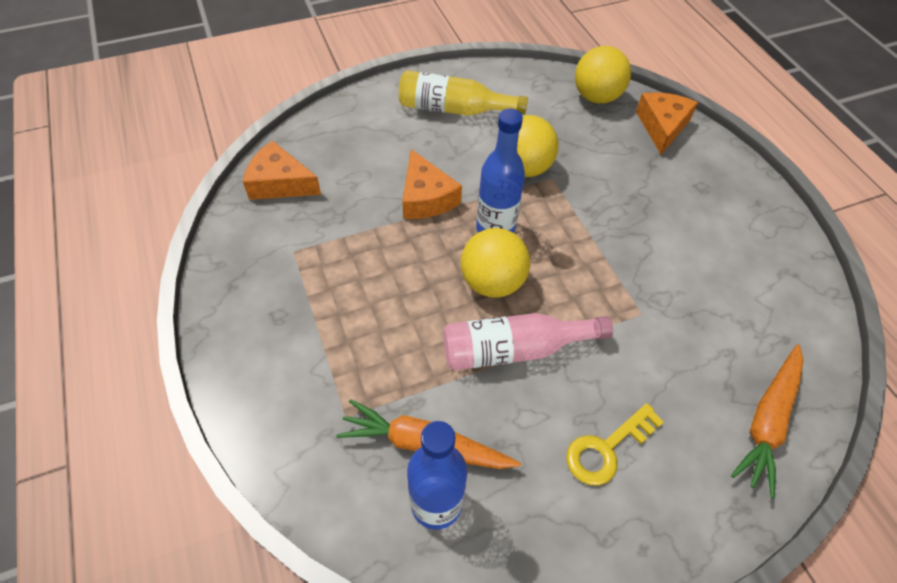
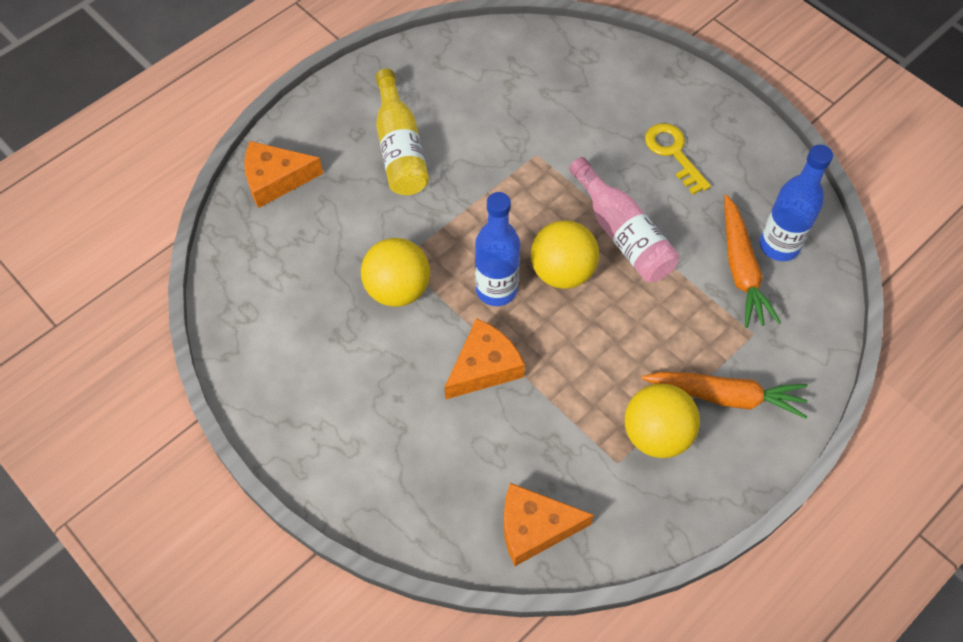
camera: 110 degrees left, 5 degrees up
orange cheese [243,140,321,200] -> orange cheese turned 90 degrees clockwise [503,483,594,566]
yellow bottle [399,70,528,116] -> yellow bottle moved to [376,69,429,195]
yellow key [566,403,664,485] -> yellow key turned 150 degrees counterclockwise [645,123,711,194]
yellow ball [575,46,631,104] -> yellow ball moved to [625,383,700,458]
orange carrot [731,344,804,498] -> orange carrot moved to [641,372,808,419]

